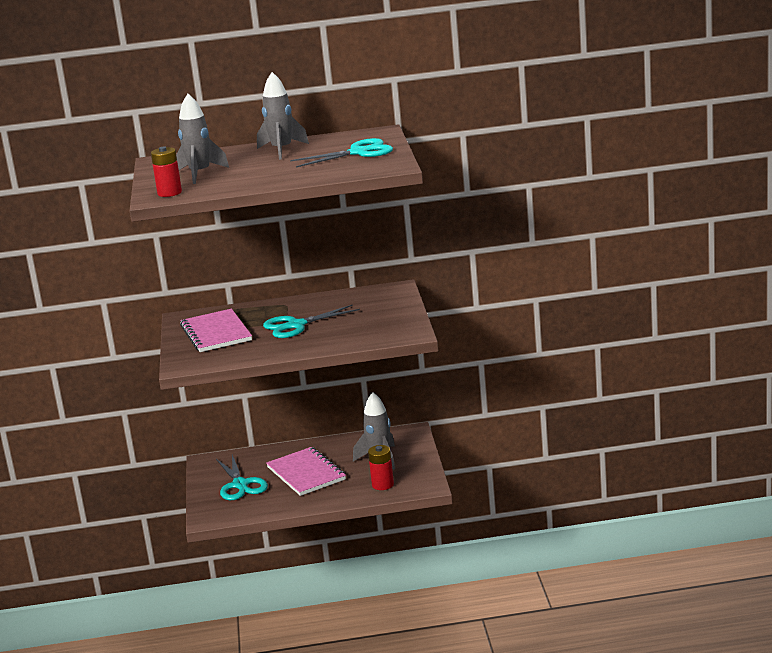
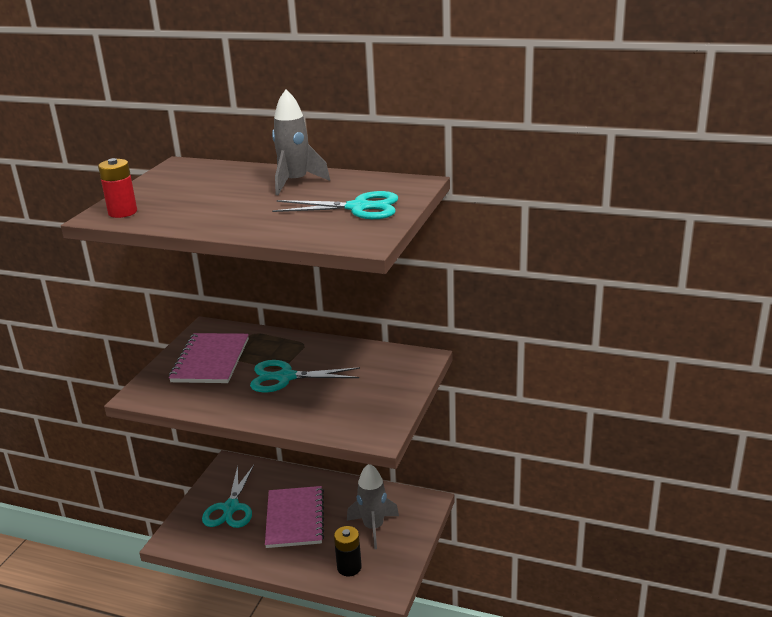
camera: 25 degrees right, 5 degrees up
grey rocket [176,94,229,184] -> none
red battery [368,445,394,490] -> black battery [334,526,362,576]

